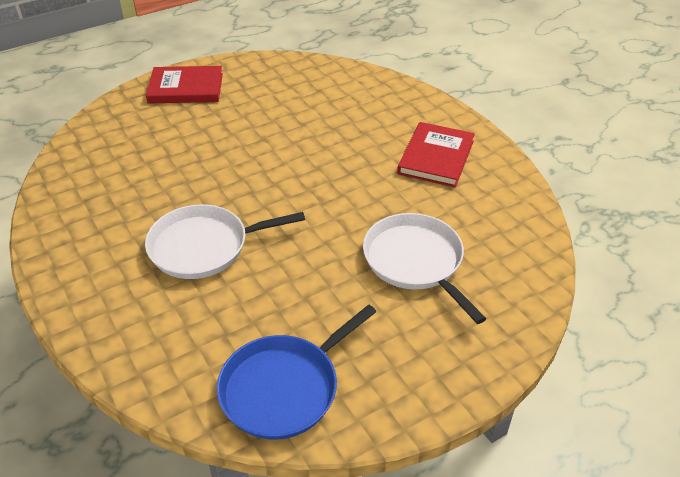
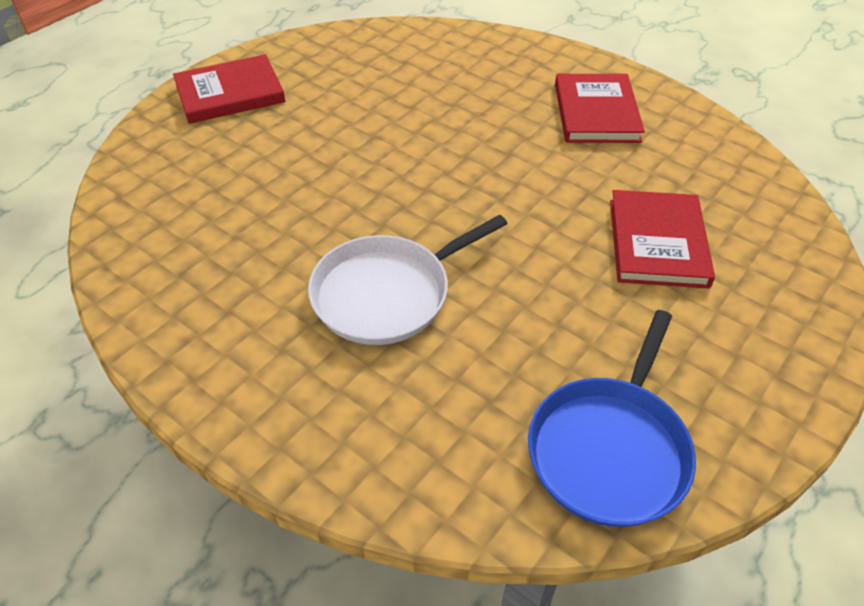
camera: 20 degrees left, 5 degrees up
white pan [363,213,486,324] -> red book [610,190,715,289]

